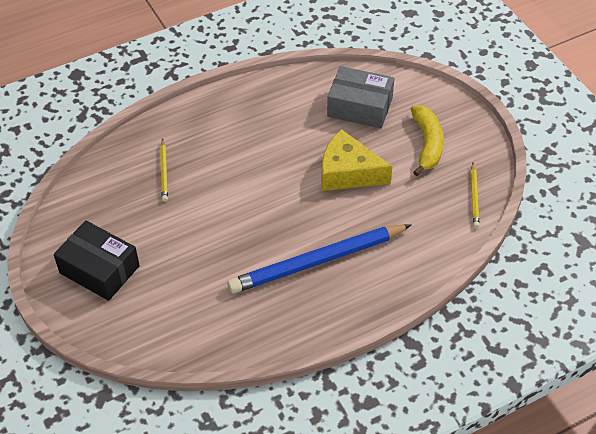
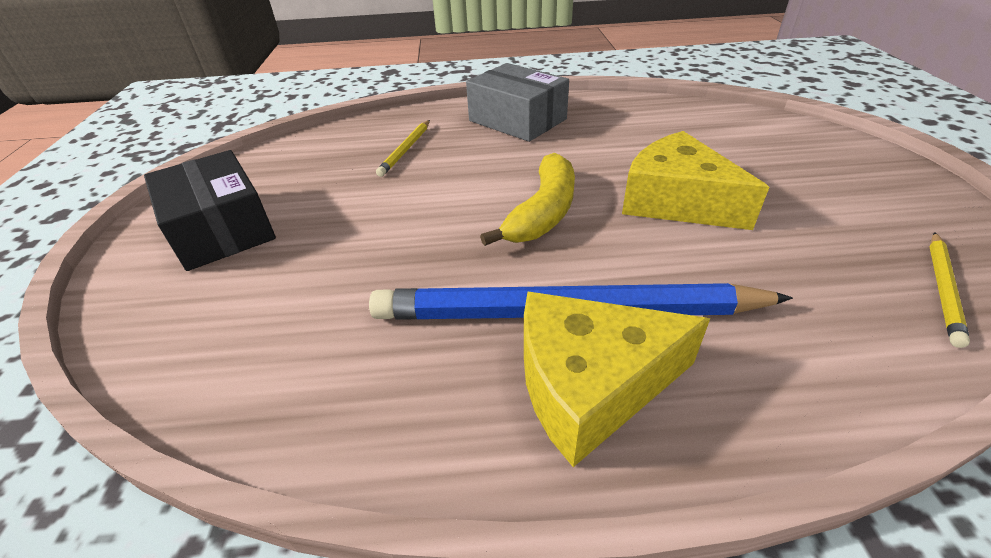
camera: 25 degrees right, 10 degrees down
grey box [327,66,394,128] -> grey box moved to [466,63,569,142]
yellow banana [411,105,444,176] -> yellow banana moved to [480,153,575,246]
none -> yellow cheese [524,292,710,467]

